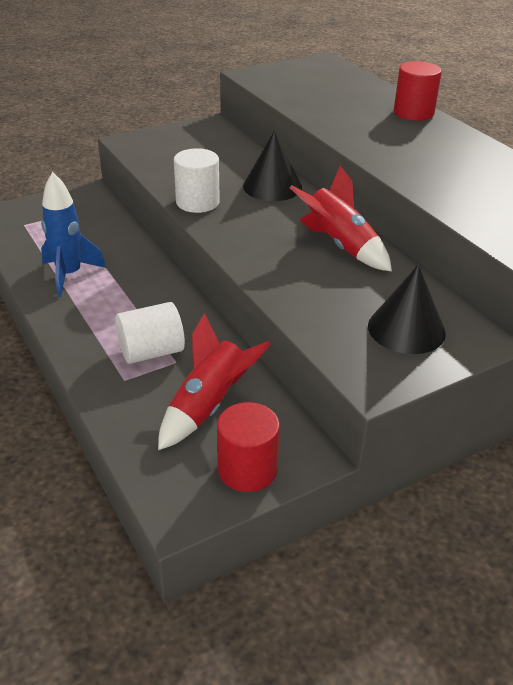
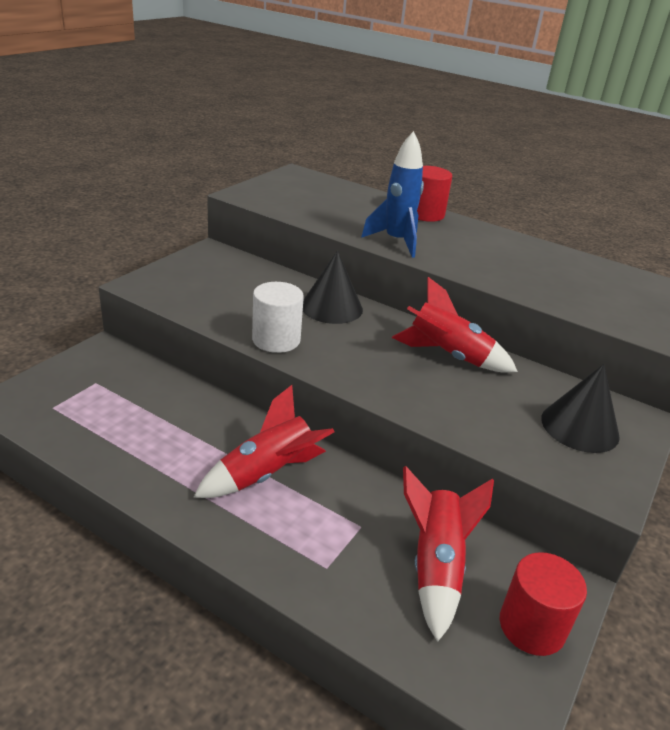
camera: 30 degrees left, 5 degrees down
blue rocket [41,172,106,297] -> blue rocket moved to [361,131,424,258]
white cylinder [115,302,185,364] -> none
none -> red rocket [193,385,335,498]

